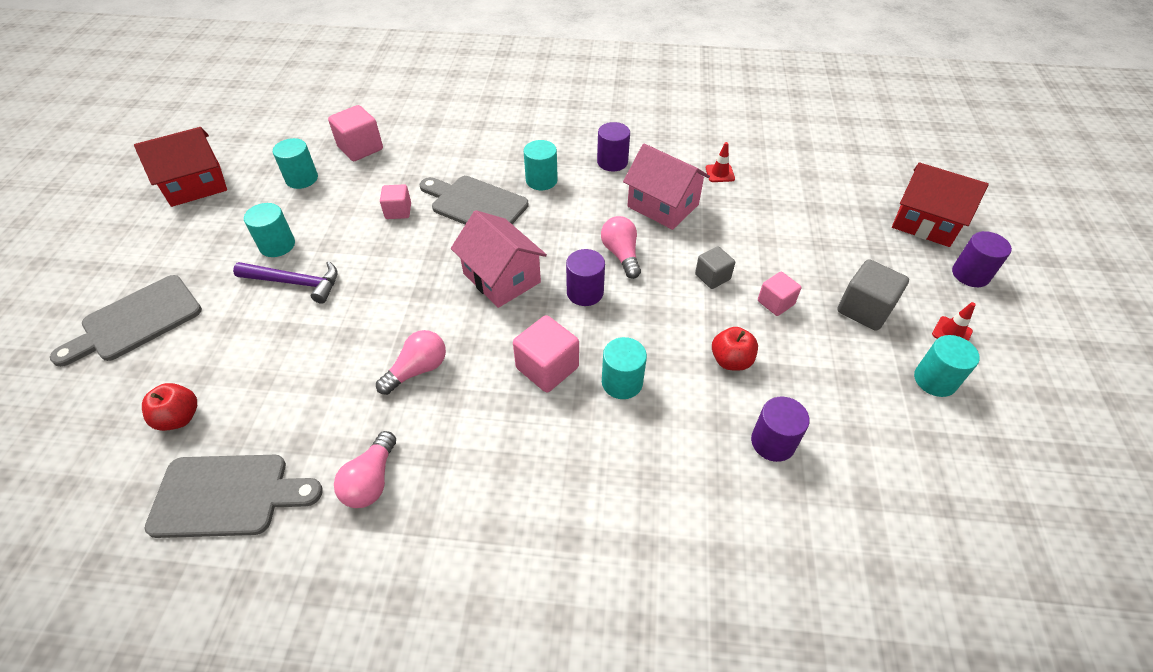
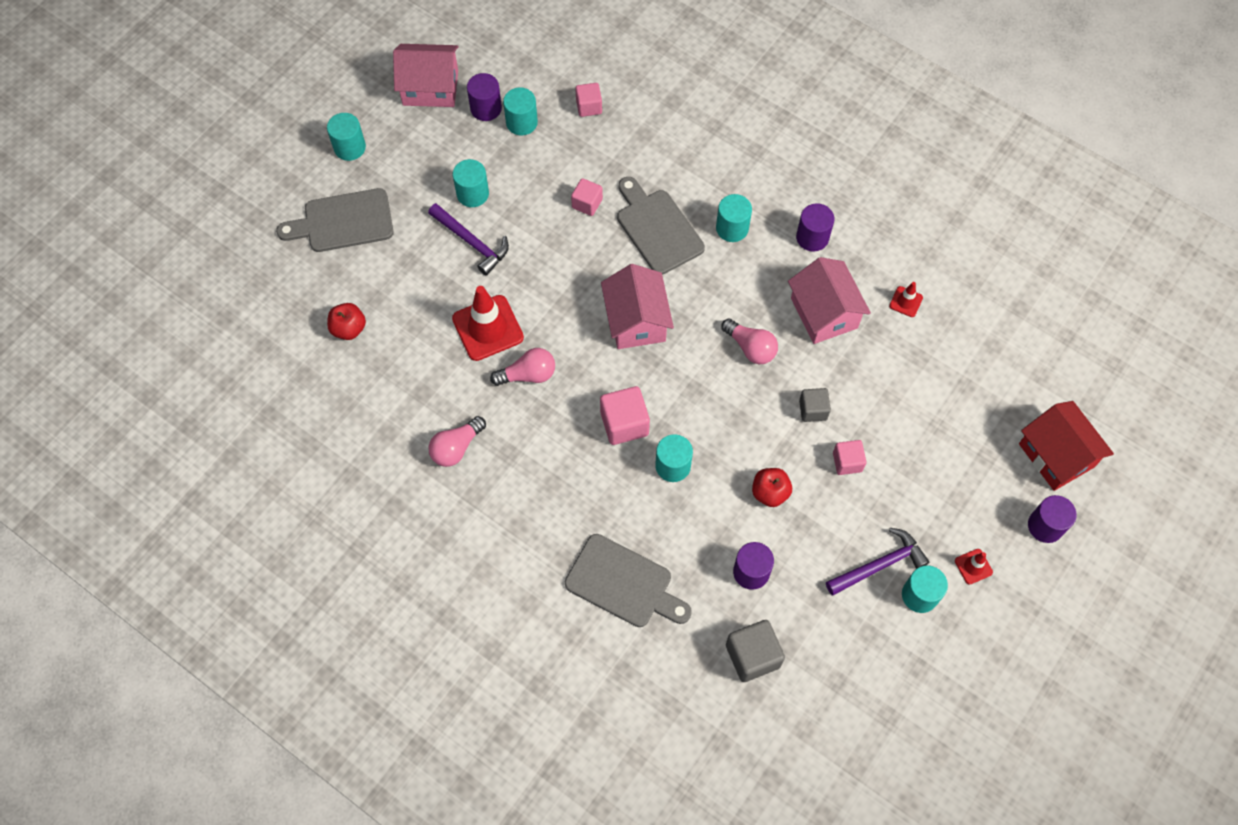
camera: 30 degrees right, 15 degrees up
red house [134,127,227,207] -> pink house [393,44,458,107]
grey cutting board [145,455,323,538] -> grey cutting board moved to [565,534,692,627]
pink cube [328,105,383,161] -> pink cube [575,83,602,117], size x0.64
purple cylinder [566,249,605,306] -> purple cylinder moved to [467,73,502,121]
pink light bulb [601,216,641,279] -> pink light bulb turned 120 degrees clockwise [721,318,778,364]
grey cube [837,259,909,331] -> grey cube moved to [726,620,785,682]
none -> turquoise cylinder [327,113,366,161]
none -> red traffic cone [452,286,524,361]
none -> purple hammer [826,528,929,595]

